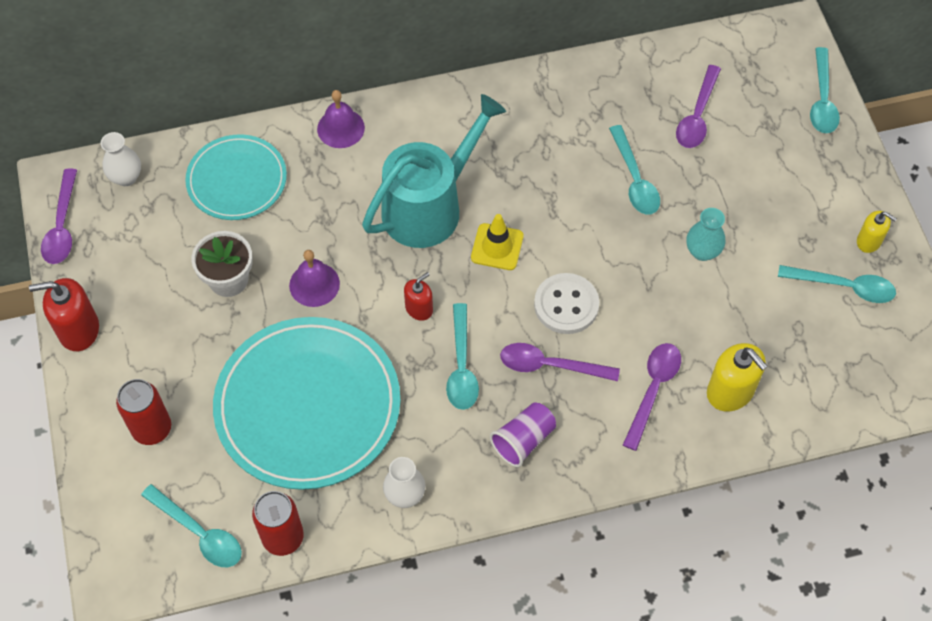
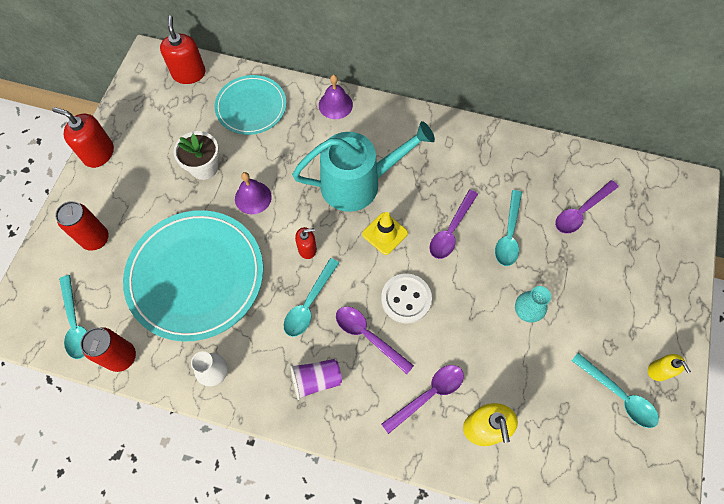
camera: 30 degrees right, 5 degrees up
purple spoon [41,168,77,264] -> purple spoon moved to [429,190,478,259]
white vase [101,132,141,186] -> red soap dispenser [160,15,206,84]
turquoise spoon [810,47,840,133] -> none

